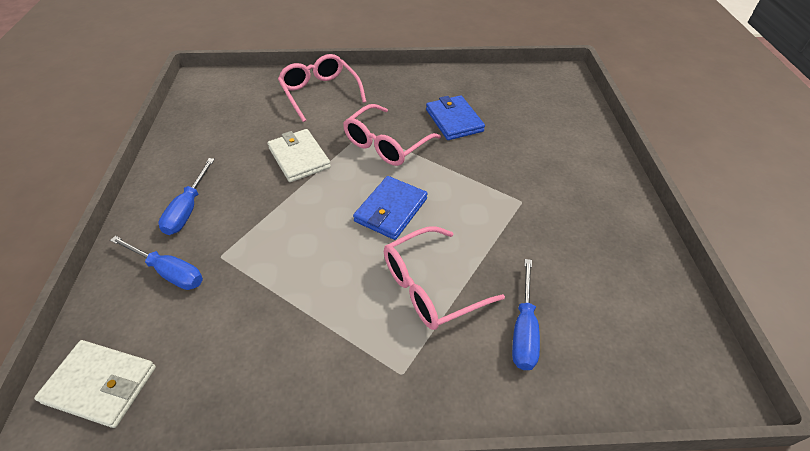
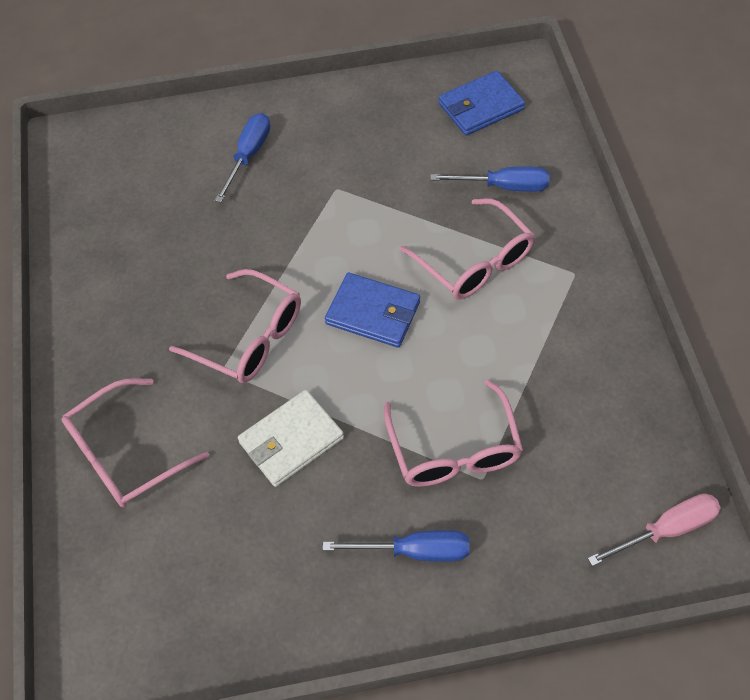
camera: 95 degrees left, 10 degrees up
white wallet [34,340,156,428] -> pink screwdriver [588,493,721,566]
blue screwdriver [110,236,203,290] -> blue screwdriver moved to [215,113,270,203]
blue wallet [426,95,485,140] -> blue wallet moved to [439,70,525,136]
none -> pink glasses [384,379,523,487]

